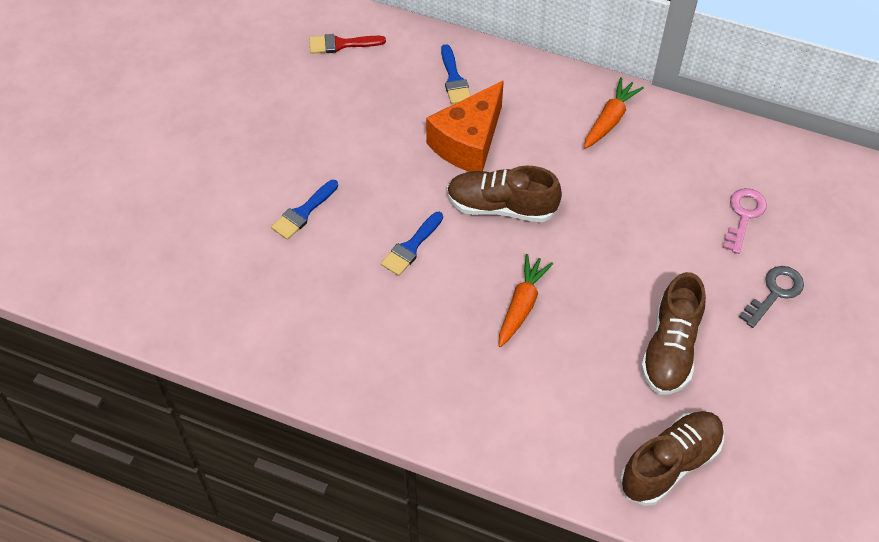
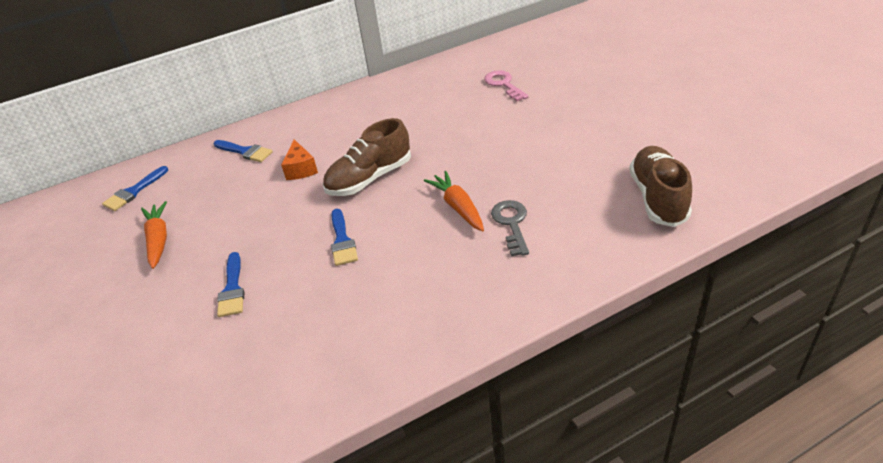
camera: 45 degrees left, 15 degrees down
red brush [309,34,386,54] -> blue brush [102,166,168,211]
orange cheese [426,80,504,172] -> orange cheese [281,139,318,180], size x0.53
orange carrot [584,77,644,149] -> orange carrot moved to [141,201,167,269]
brown shoe [641,272,706,395] -> none
grey key [739,266,804,328] -> grey key moved to [491,200,529,256]

